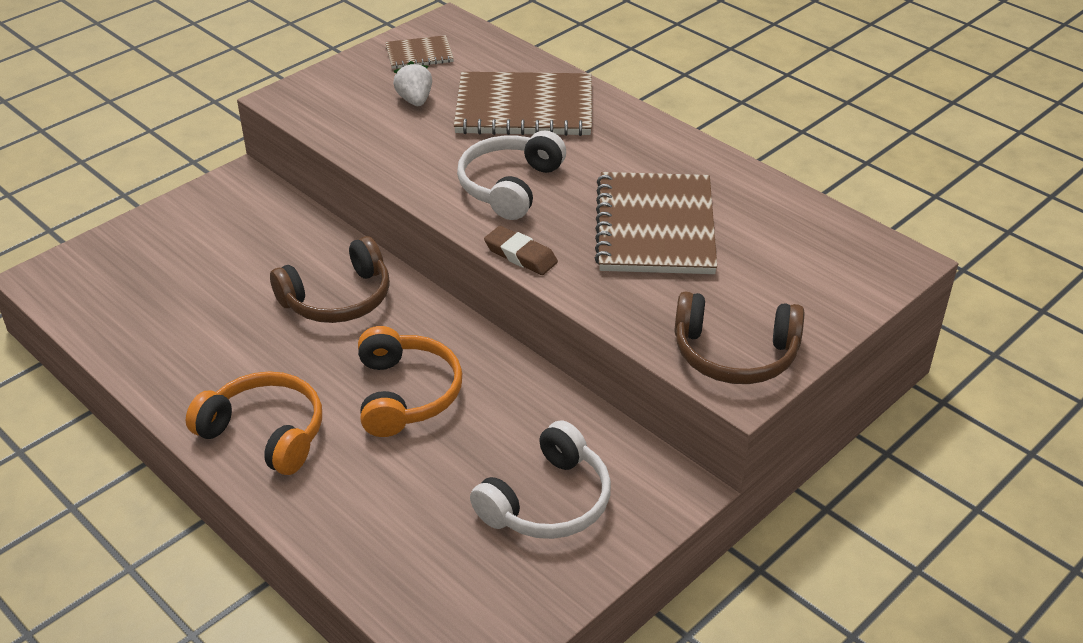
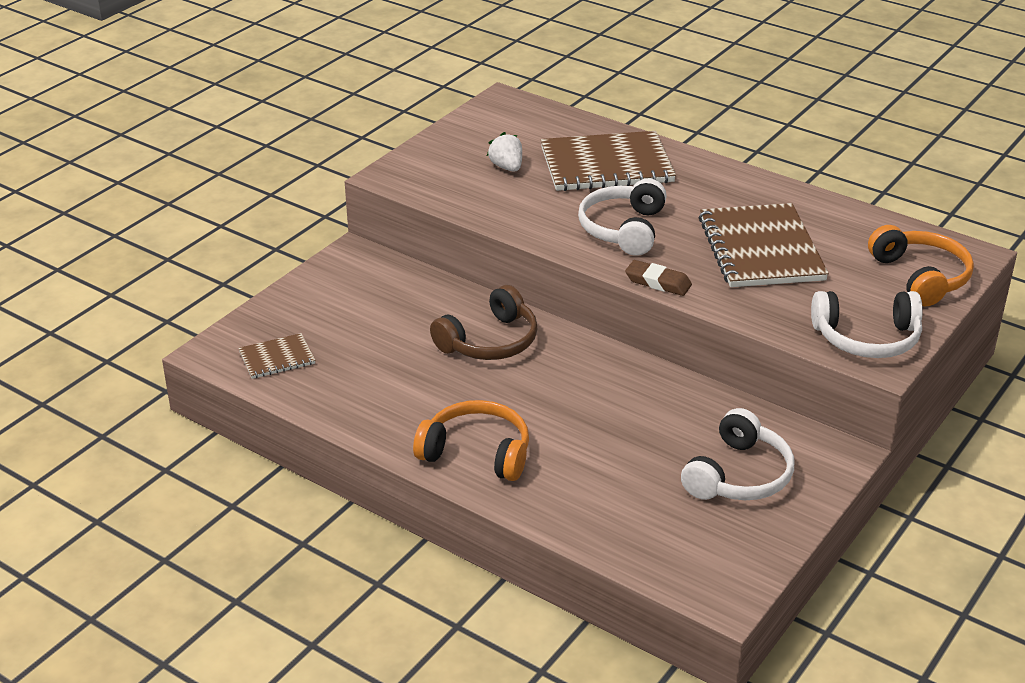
camera: 10 degrees left, 5 degrees down
orange headphones [358,326,462,437] -> orange headphones moved to [868,225,974,306]
brown notebook [385,35,454,69] -> brown notebook moved to [239,333,316,379]
brown headphones [674,292,804,384] -> white headphones [811,291,923,358]

